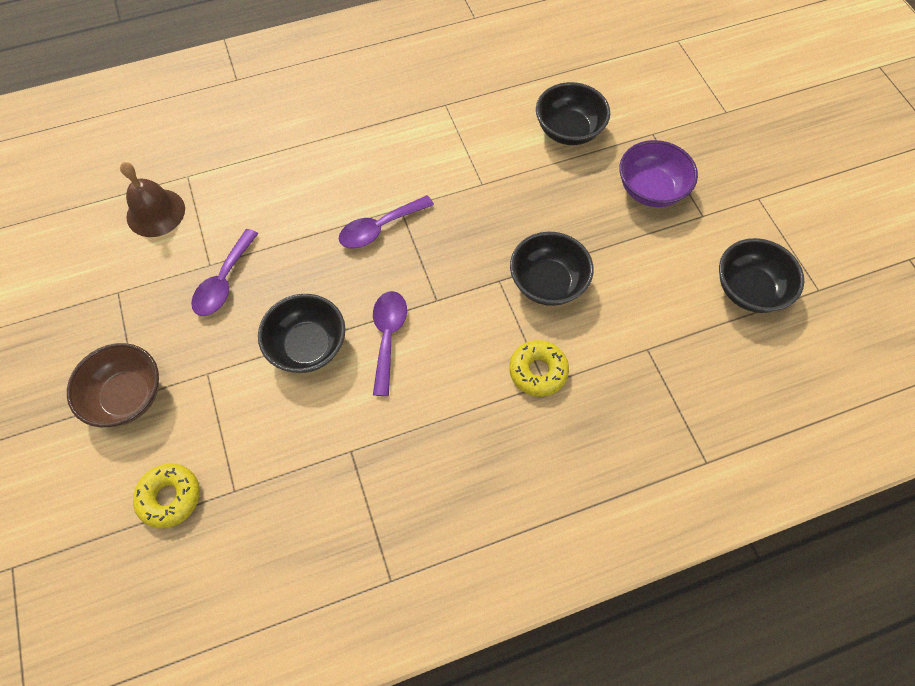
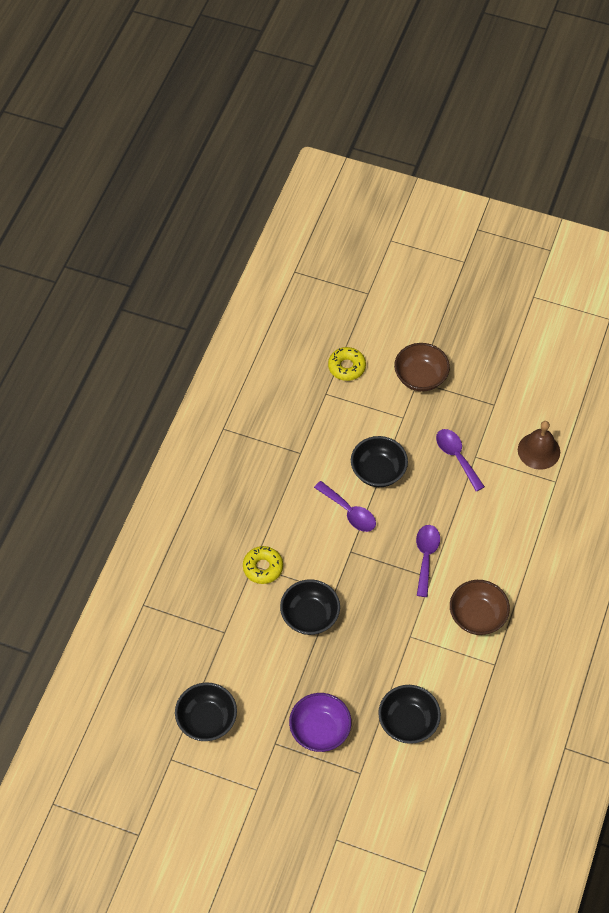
camera: 130 degrees right, 5 degrees down
none -> brown bowl [450,580,510,635]

